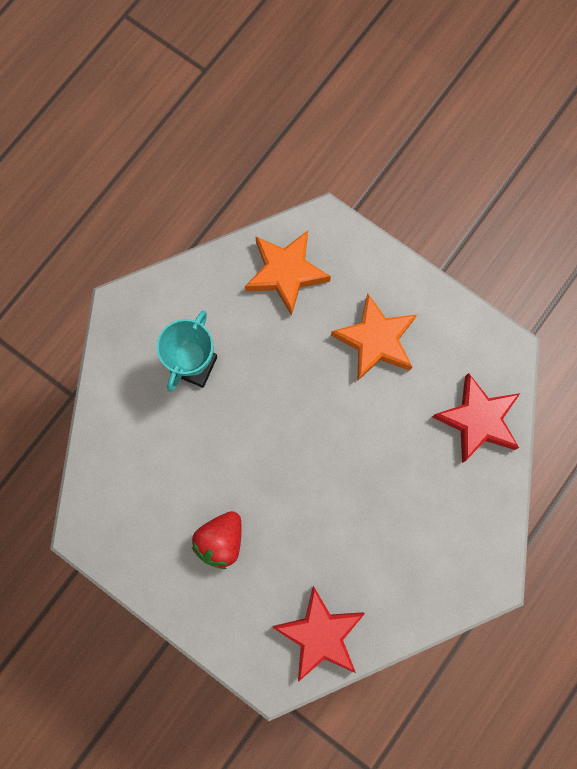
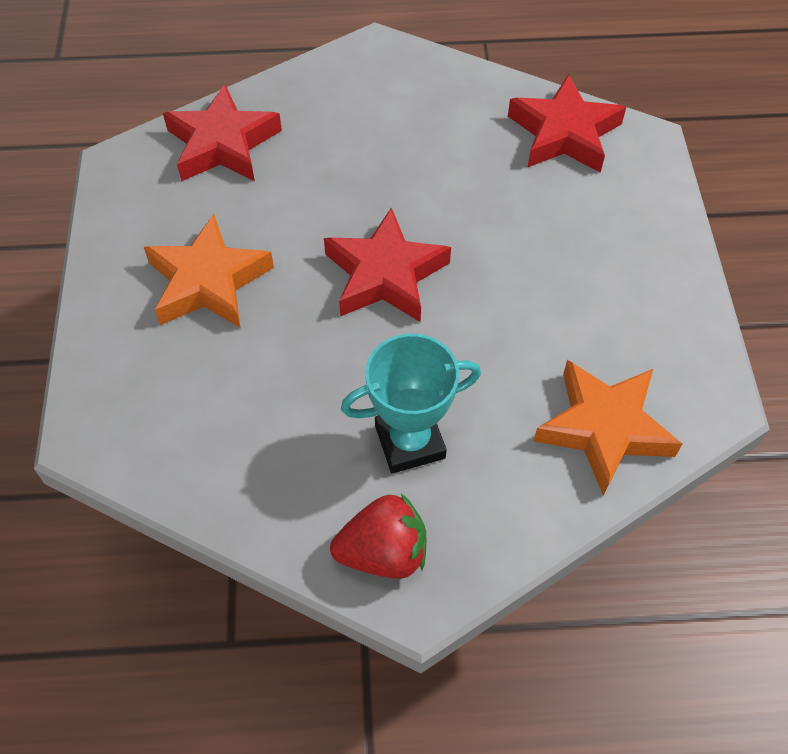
camera: 130 degrees left, 20 degrees down
red strawberry [192,511,241,569] -> red strawberry moved to [330,493,426,579]
orange star [245,231,331,316] -> orange star moved to [534,360,682,496]
none -> red star [324,207,451,322]

